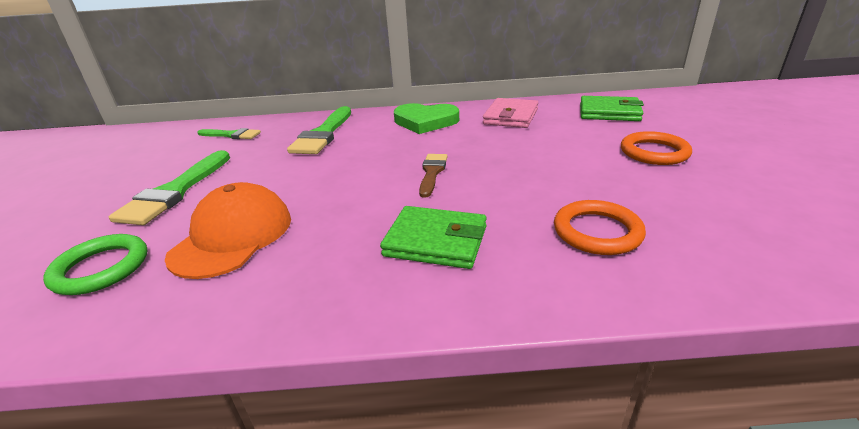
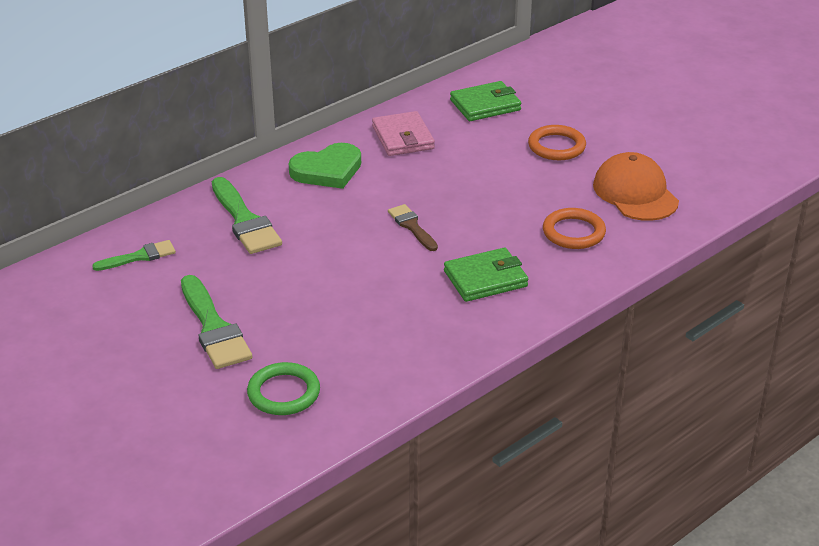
camera: 40 degrees left, 5 degrees up
orange cap [165,182,291,279] -> orange cap moved to [593,152,679,221]

